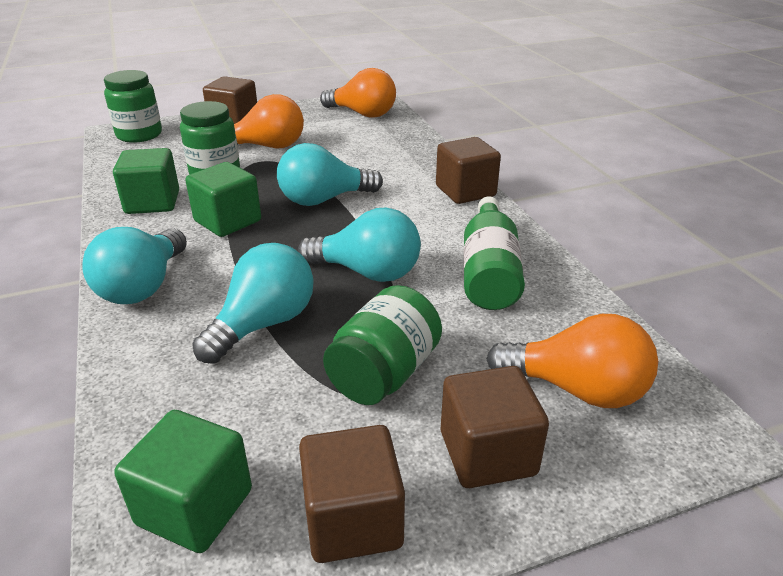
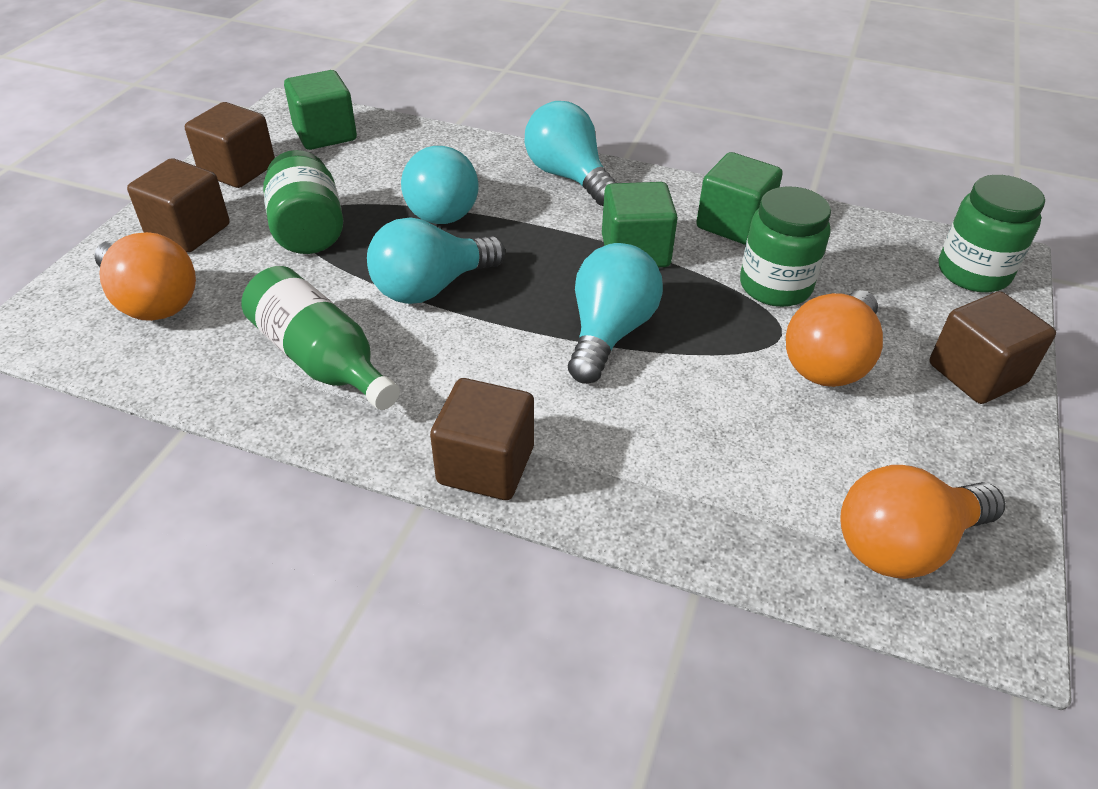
camera: 130 degrees right, 10 degrees up
orange light bulb [487,314,658,408] -> orange light bulb turned 105 degrees counterclockwise [94,232,196,321]

